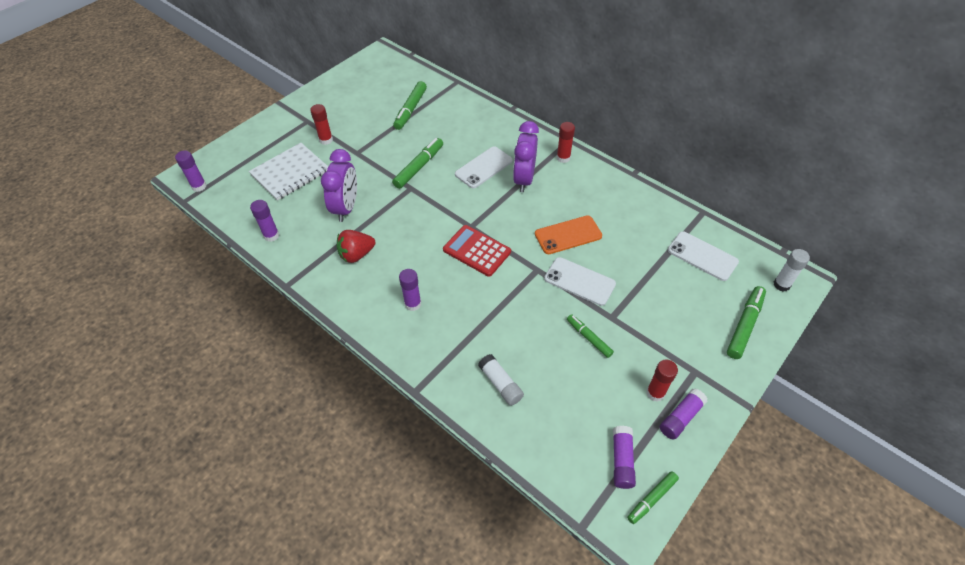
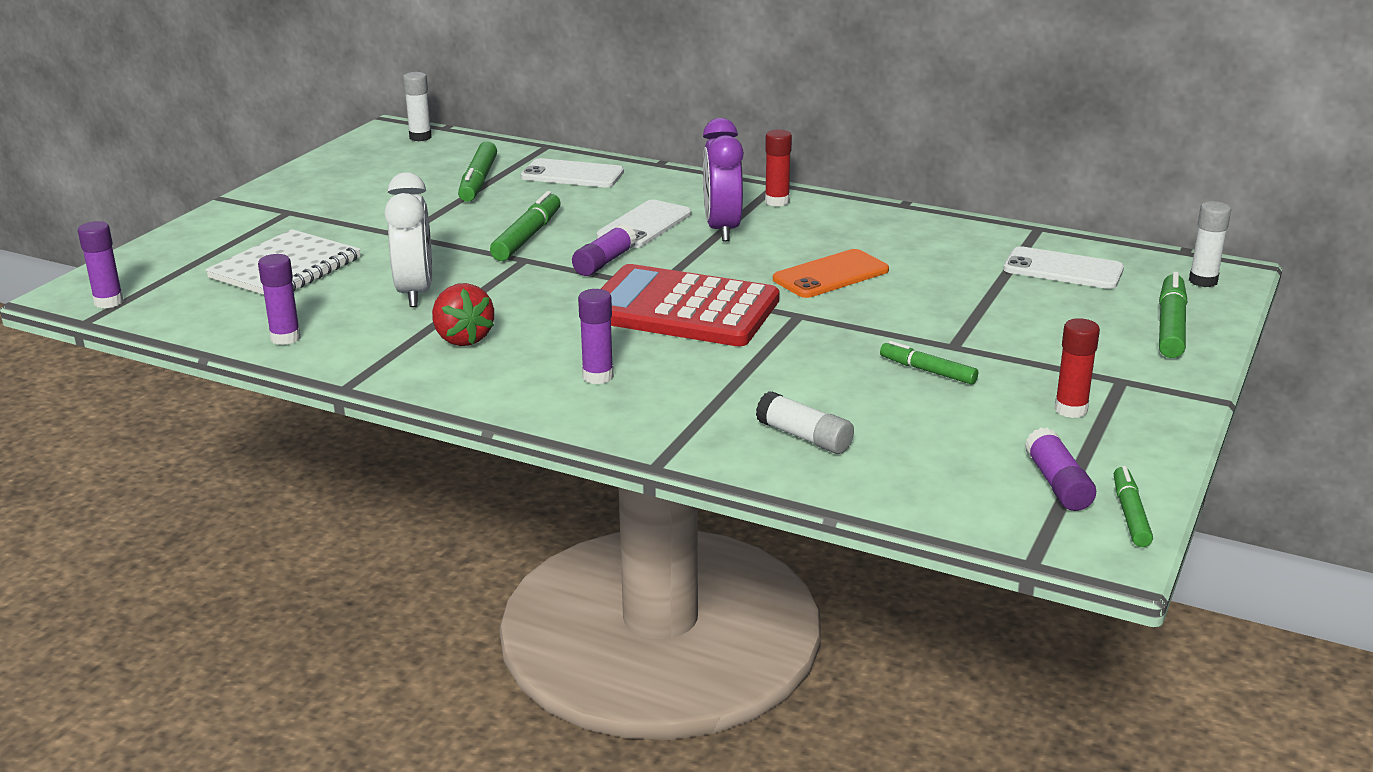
camera: 15 degrees left, 25 degrees down
red glue stick [310,104,333,145] -> none
purple clock [321,149,357,222] -> white clock [384,172,432,307]
red strawberry [337,230,375,263] -> red strawberry turned 75 degrees counterclockwise [432,283,494,346]
red calculator [443,225,511,277] -> red calculator [601,264,779,346], size x1.60
white phone [544,257,616,306] -> white phone moved to [521,158,624,187]
green marker [627,471,679,524] -> green marker turned 150 degrees clockwise [1114,466,1153,547]
purple glue stick [660,388,707,440] -> purple glue stick moved to [572,224,637,276]
none -> white glue stick [403,72,432,141]

